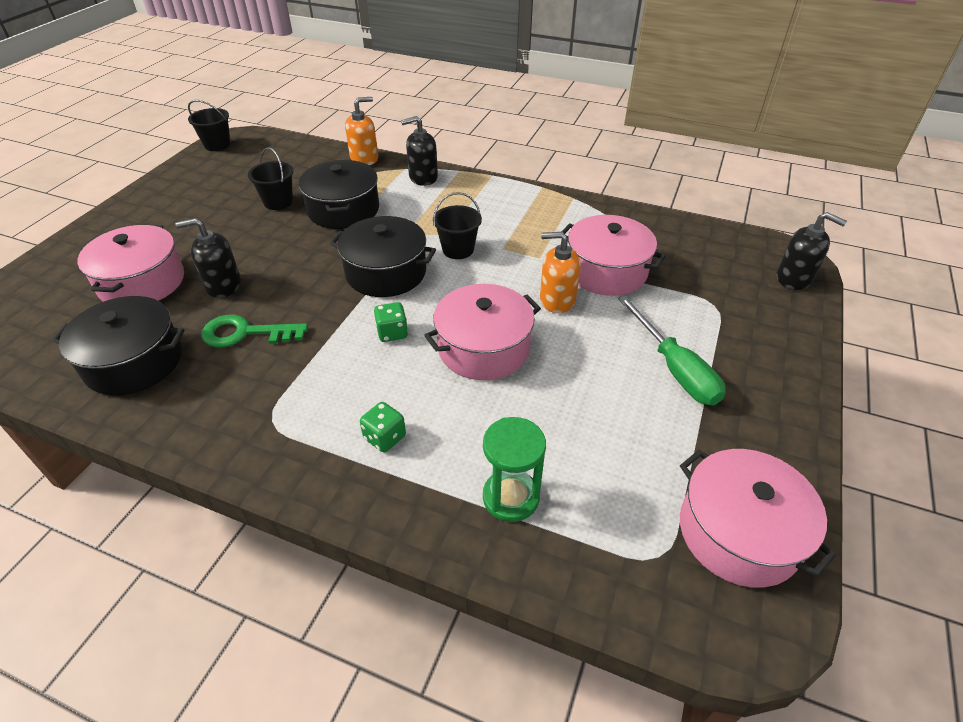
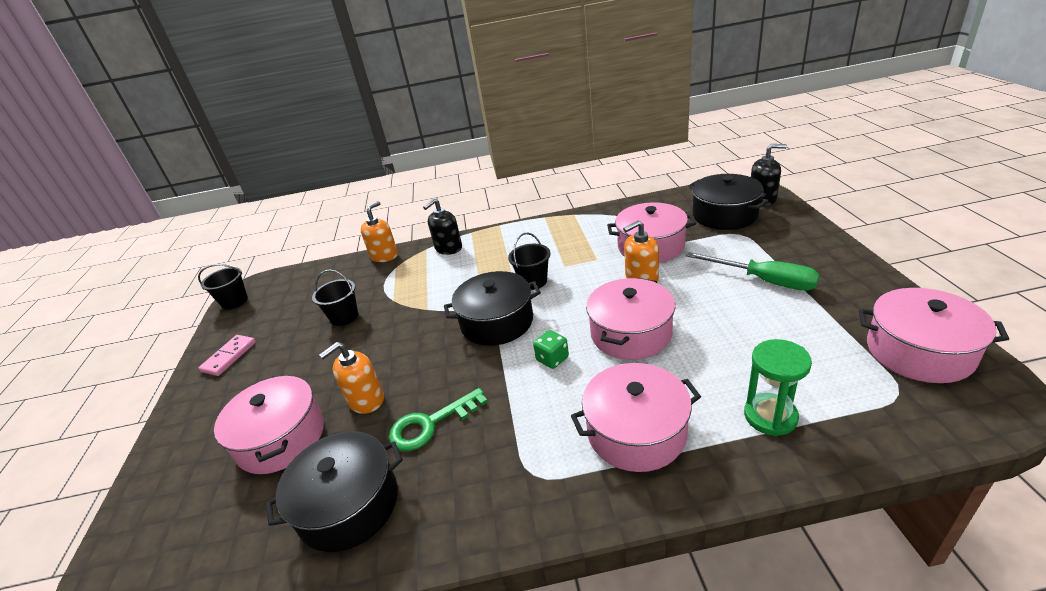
camera: 25 degrees left, 10 degrees down
black soap dispenser [175,218,241,298] -> orange soap dispenser [319,342,384,414]
black pot [299,160,379,229] -> black pot moved to [689,174,769,230]
green dice [360,402,406,452] -> pink pot [571,363,701,472]
none -> pink domino [199,335,256,376]

